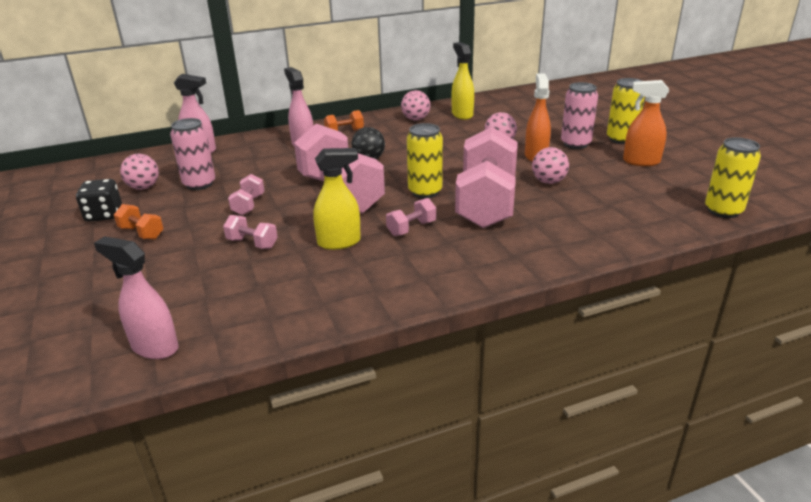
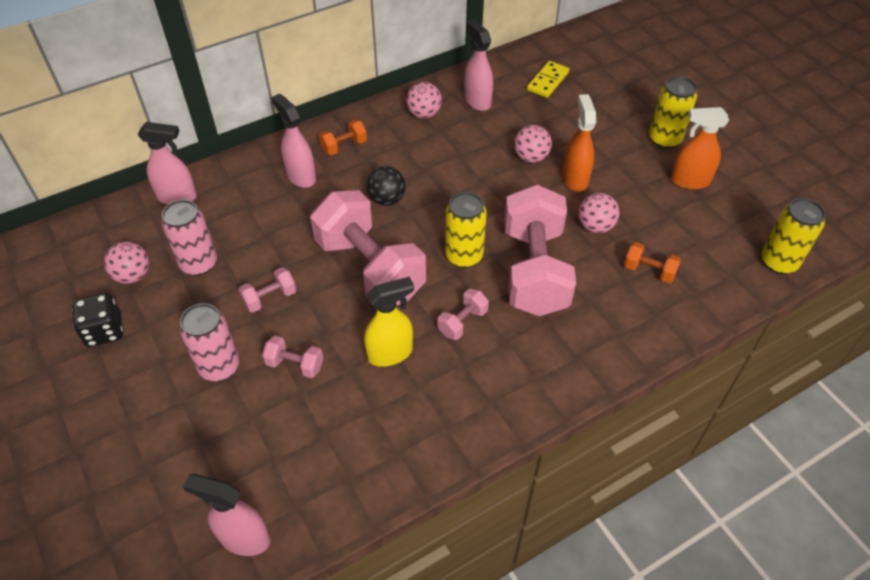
camera: 10 degrees left, 20 degrees up
orange dumbbell [114,204,164,239] -> orange dumbbell moved to [624,242,681,283]
pink dumbbell [228,174,264,215] -> pink dumbbell turned 60 degrees clockwise [238,267,296,313]
yellow spray bottle [451,42,474,120] -> pink spray bottle [464,19,493,111]
pink can [561,82,598,149] -> pink can moved to [179,303,239,381]
none -> yellow domino [527,61,569,98]

